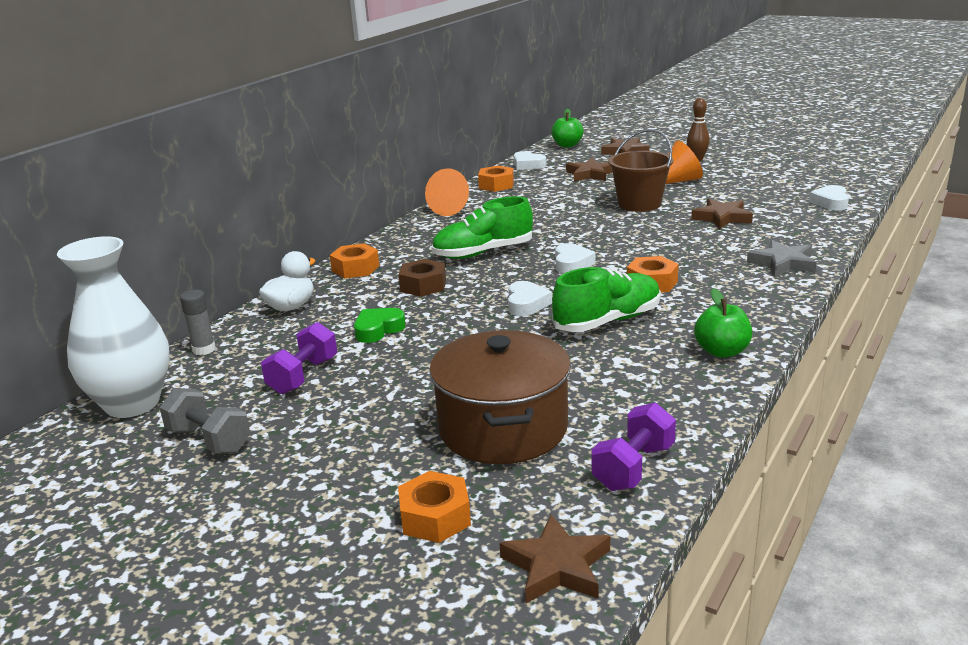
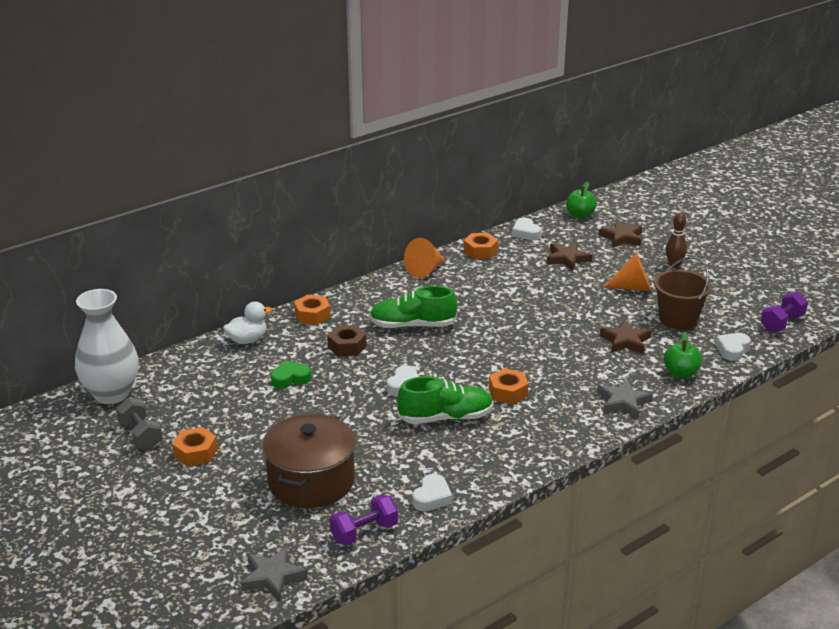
camera: 20 degrees right, 5 degrees up
grey glue stick [180,290,216,355] -> none
purple dumbbell [261,322,337,394] -> purple dumbbell moved to [761,292,808,332]
orange nut [398,471,471,543] -> orange nut moved to [172,427,218,467]
brown star [500,514,610,603] -> grey star [241,546,308,601]
white heart [555,243,596,274] -> white heart moved to [412,474,453,511]
brown bucket [608,129,673,212] -> brown bucket moved to [654,257,712,329]
green apple [694,288,752,358] -> green apple moved to [664,331,702,378]

